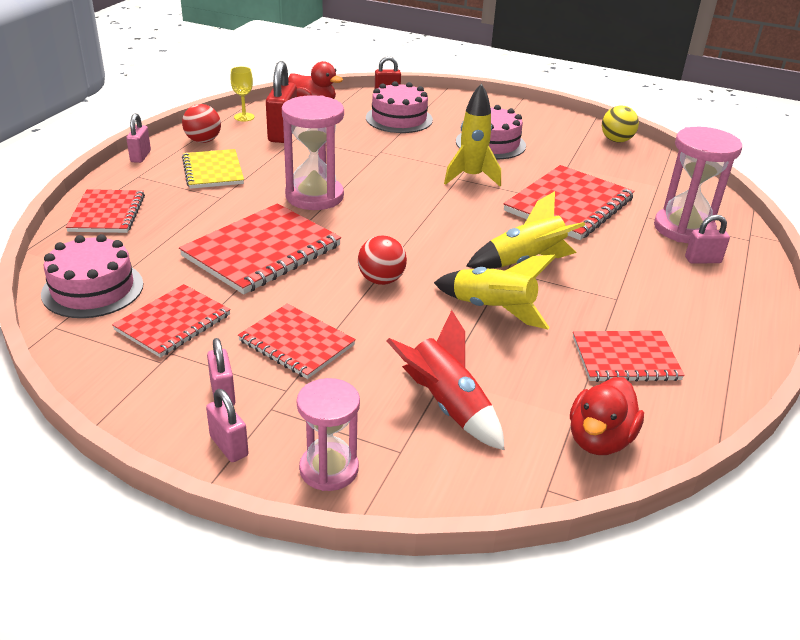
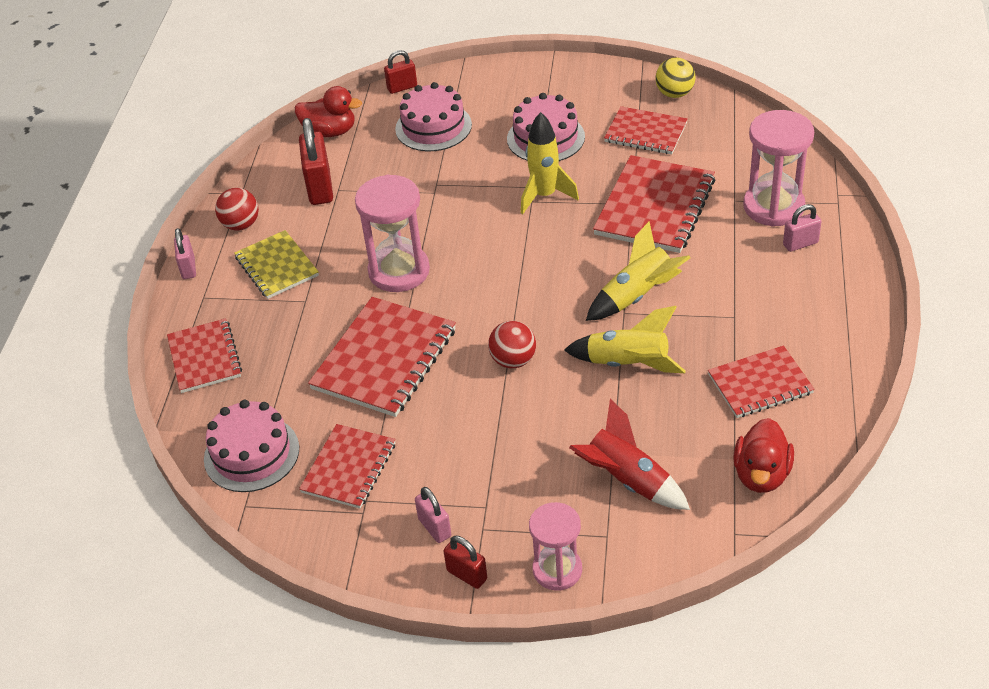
camera: 10 degrees left, 10 degrees up
pink padlock [206,389,249,462] -> red padlock [444,536,487,589]
yellow goblet [230,67,255,121] -> none
red notebook [238,304,356,379] -> red notebook moved to [604,106,688,154]

